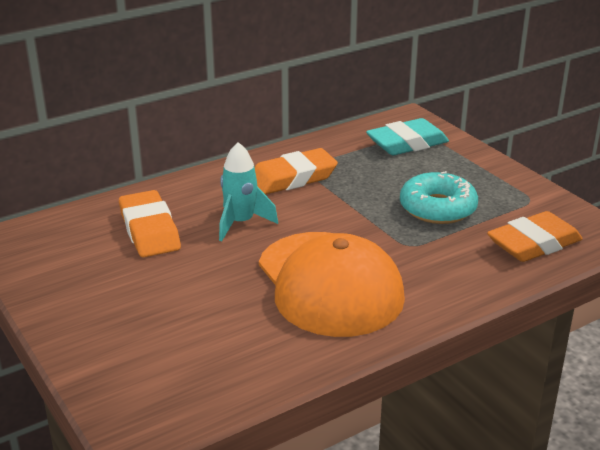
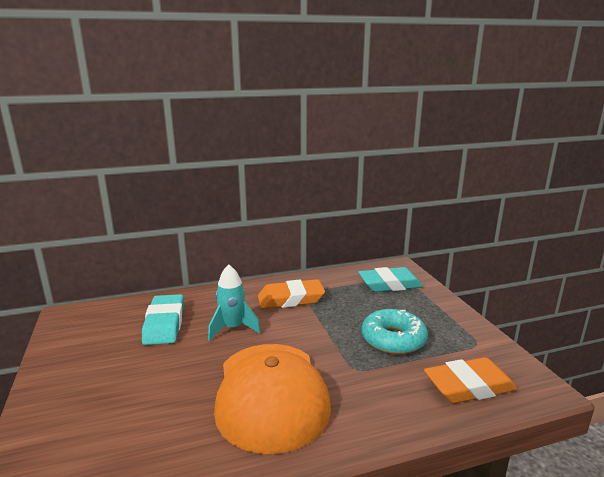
camera: 15 degrees right, 10 degrees down
orange eraser [119,190,181,257] -> turquoise eraser [142,294,184,345]

